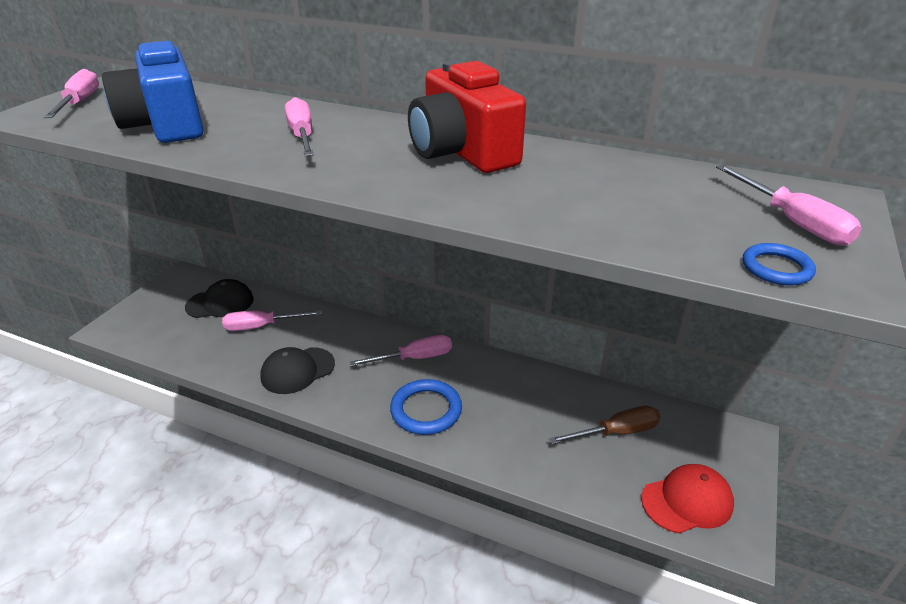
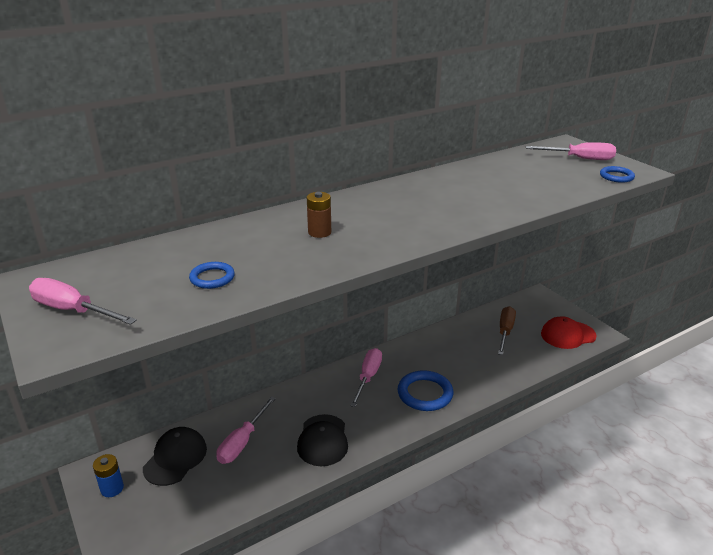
camera: 55 degrees left, 5 degrees down
blue camera [102,41,204,143] -> blue ring [189,262,235,289]
pink screwdriver [285,97,314,157] -> brown battery [307,192,331,238]
red camera [408,60,526,173] -> none
red cap [641,464,734,534] -> red cap turned 120 degrees counterclockwise [541,316,597,349]
none -> blue battery [93,454,124,497]

